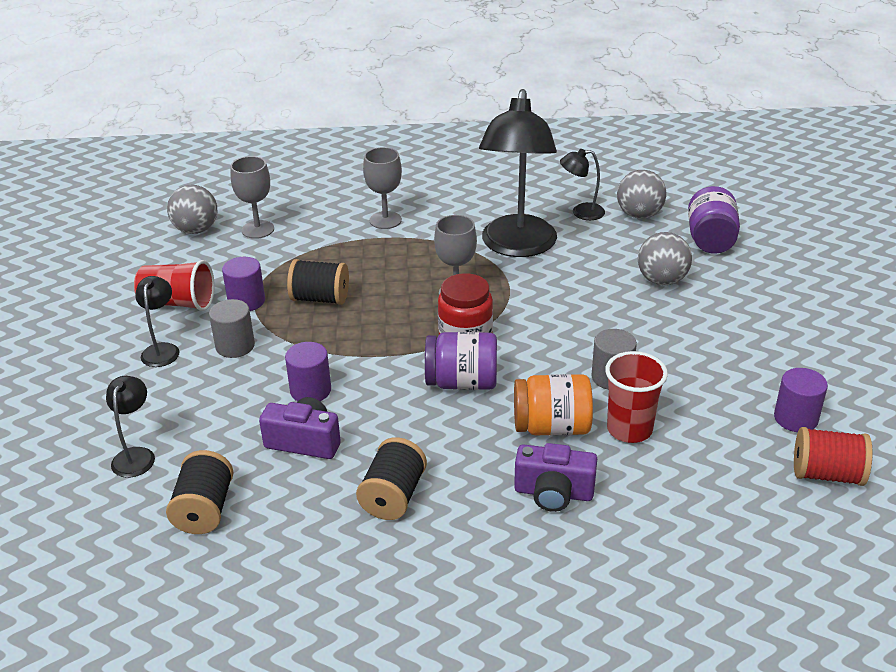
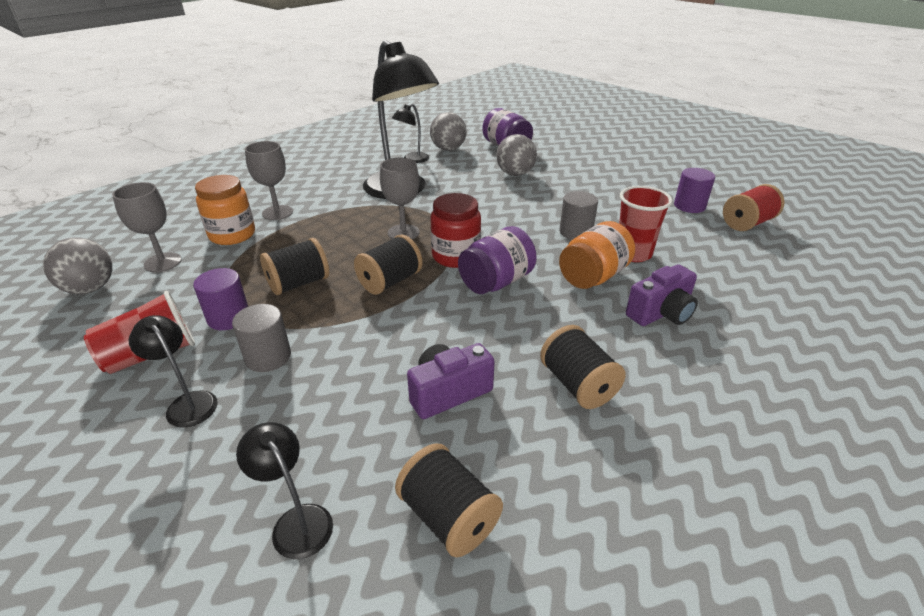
camera: 45 degrees left, 0 degrees up
purple cylinder [285,342,331,401] -> none
none -> orange jar [195,175,255,245]
none -> black spool [354,234,423,295]

